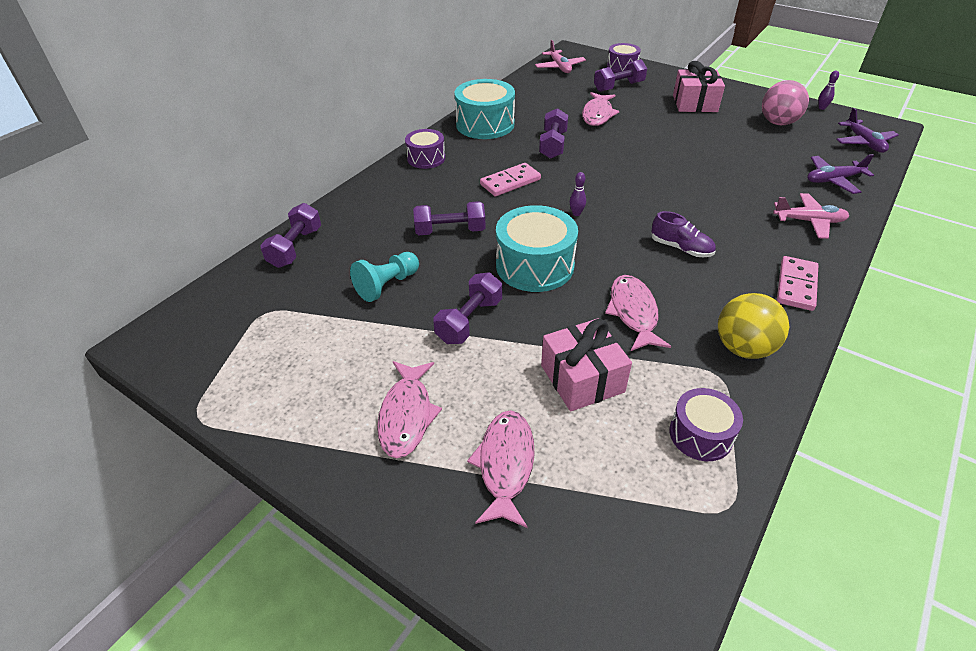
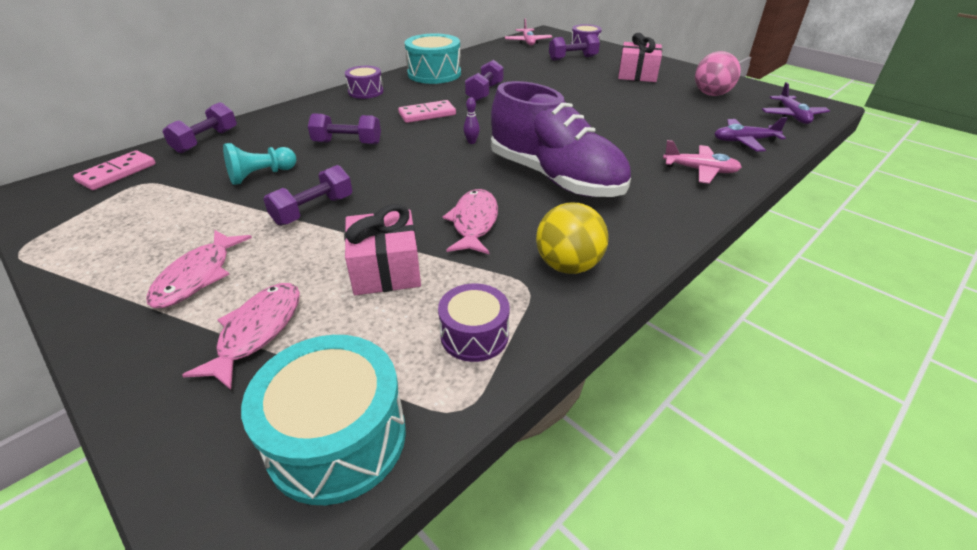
camera: 10 degrees right, 5 degrees down
turquoise drum [496,205,578,292] -> turquoise drum moved to [241,335,406,505]
pink fish [582,92,619,126] -> none
purple shoe [651,211,716,257] -> purple shoe [491,81,631,197], size x2.44
pink domino [777,256,819,311] -> pink domino moved to [73,150,156,190]
purple bowling pin [818,71,839,110] -> none

